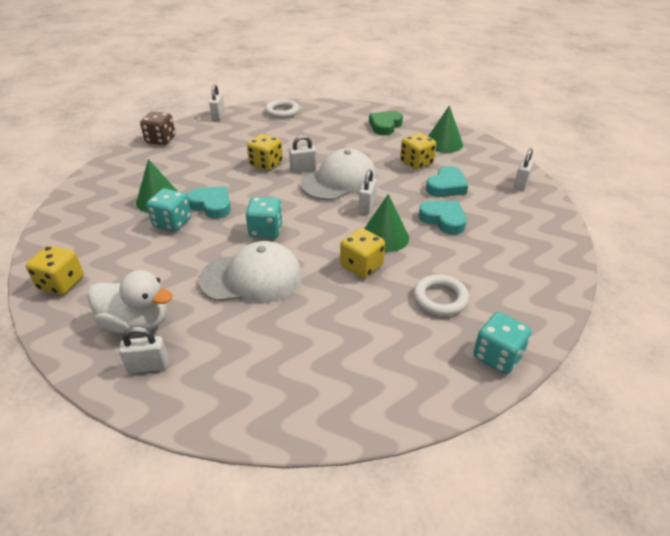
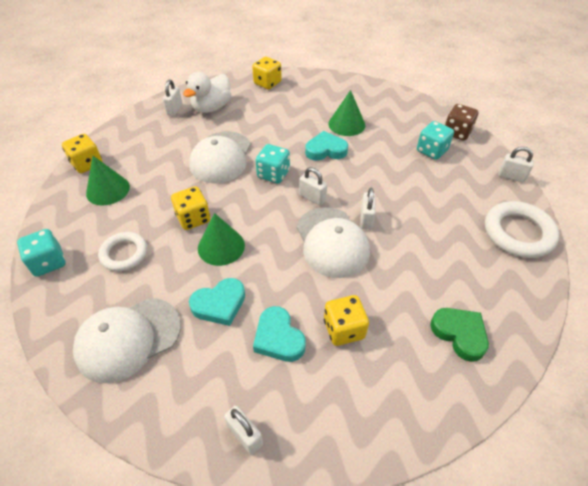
camera: 110 degrees right, 10 degrees up
turquoise dice [147,189,191,232] -> turquoise dice moved to [417,121,454,160]
turquoise heart [187,186,231,219] -> turquoise heart turned 150 degrees counterclockwise [305,131,348,161]
yellow dice [247,134,283,171] -> yellow dice moved to [62,134,103,173]
white ring [265,99,299,118] -> white ring [485,201,559,258], size x1.53
white padlock [359,169,377,214] -> white padlock moved to [299,167,327,205]
green cone [428,105,463,153] -> green cone moved to [86,156,130,206]
none -> white cap [73,298,181,383]

